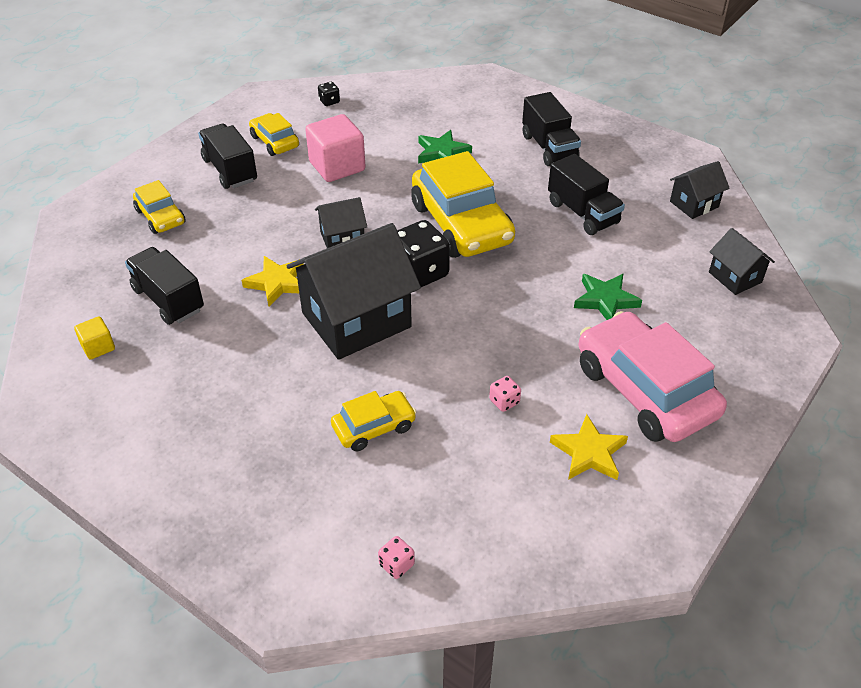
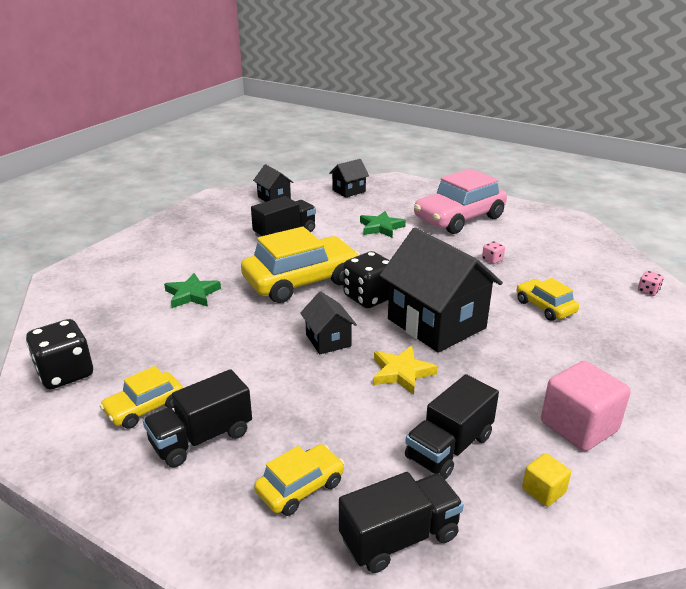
camera: 95 degrees left, 15 degrees down
pink cube [305,114,366,182] -> pink cube moved to [541,361,631,451]
black dice [318,82,340,106] -> black dice [26,319,93,389], size x2.22
black truck [522,92,581,166] -> black truck moved to [339,472,464,573]
yellow star [550,414,628,480] -> none

